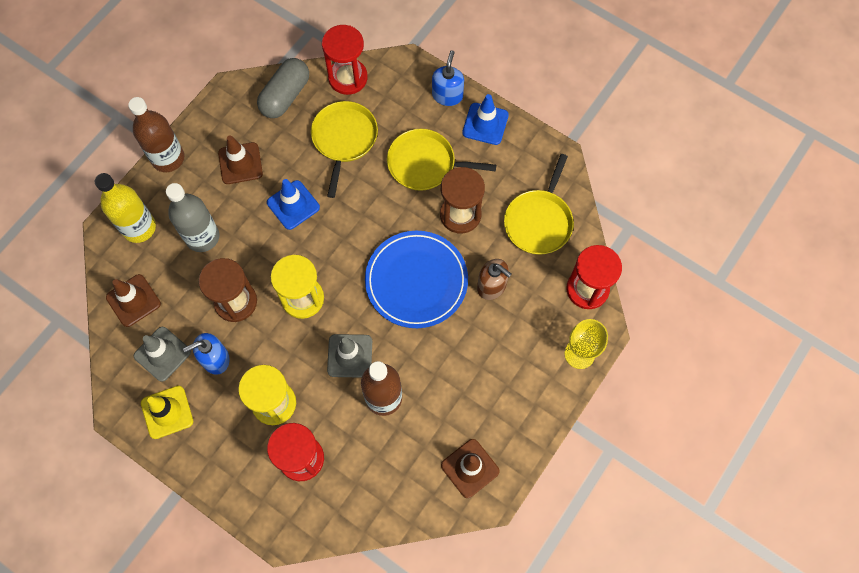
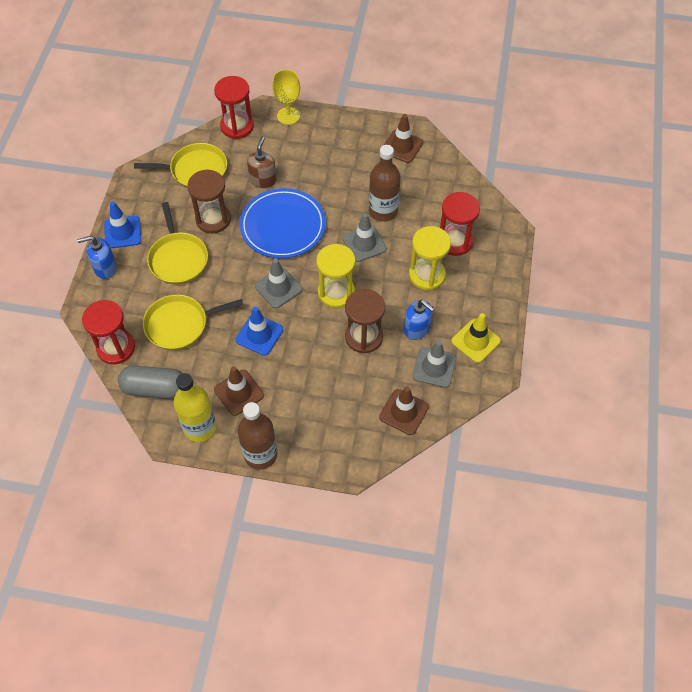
camera: 115 degrees left, 10 degrees down
yellow bottle [95,173,156,243] -> yellow bottle moved to [174,373,216,442]
grey bottle [166,183,219,252] -> none
none -> grey traffic cone [255,259,302,308]

